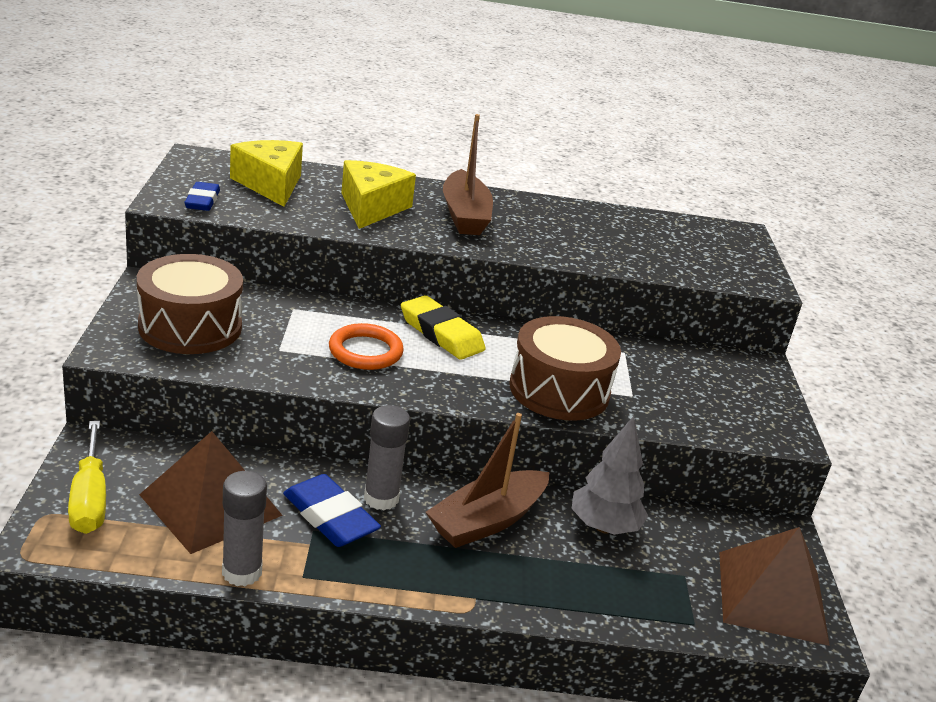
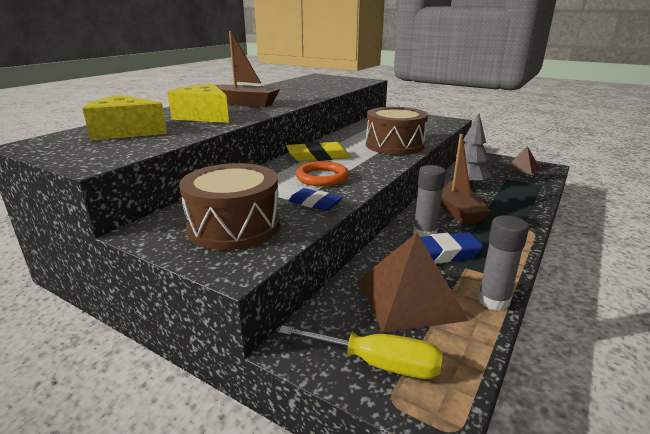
camera: 55 degrees left, 5 degrees down
blue eraser [184,182,220,211] -> blue eraser moved to [288,188,343,211]
brown pyramid [719,527,830,646] -> brown pyramid [505,146,540,174], size x0.55

